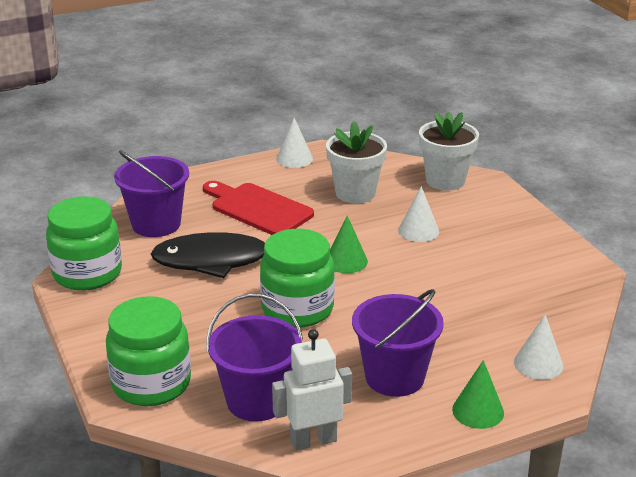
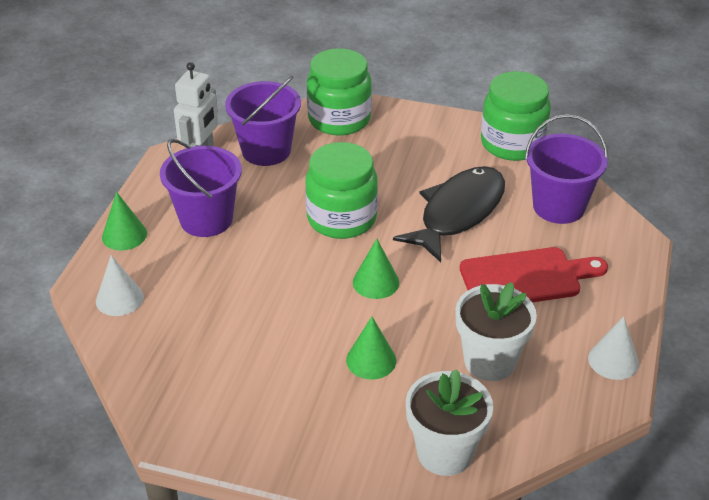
camera: 130 degrees right, 10 degrees up
white cone [398,186,439,242] -> green cone [346,317,396,380]

